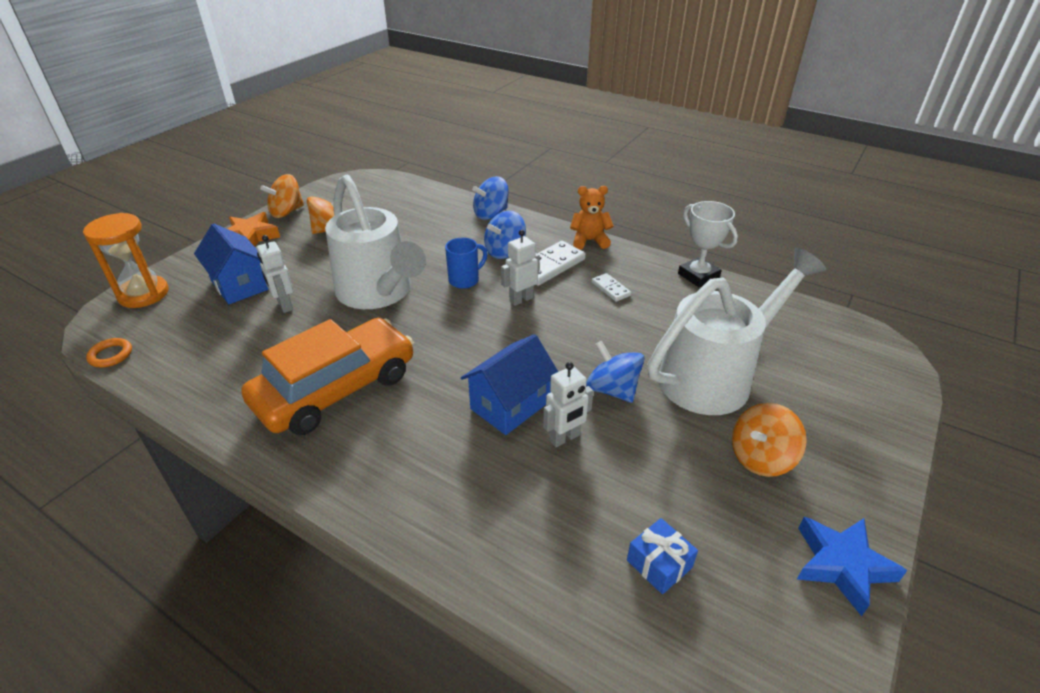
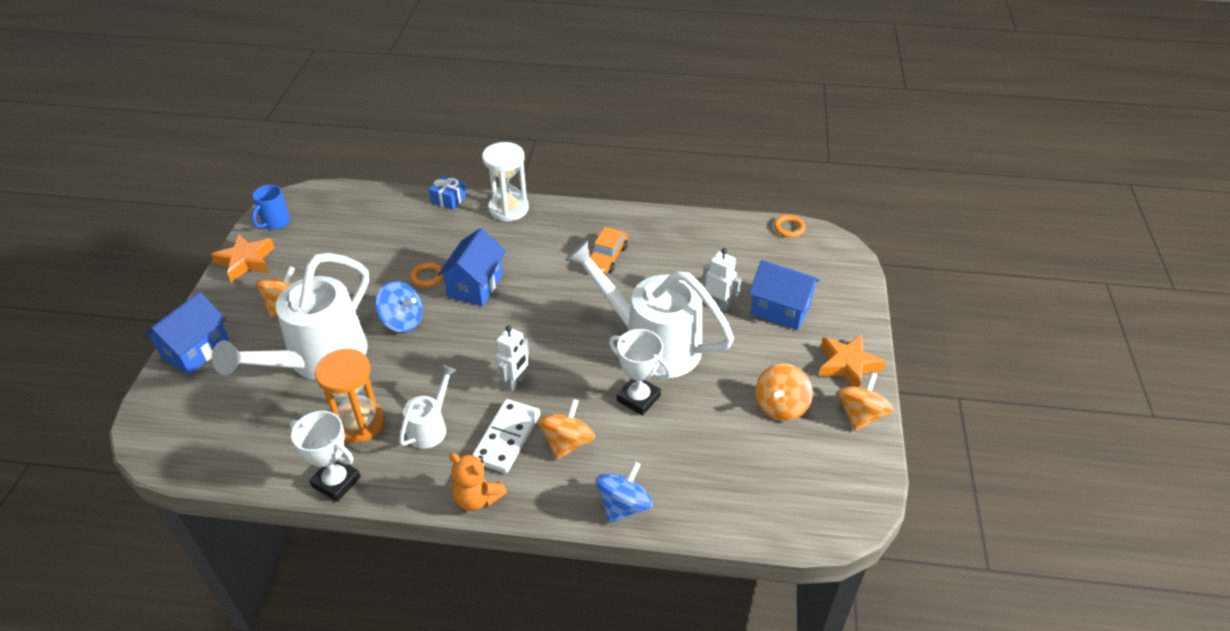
camera: 155 degrees right, 5 degrees up
orange hourglass [83,213,169,308] -> orange hourglass moved to [315,349,385,443]
orange car [241,318,414,435] -> orange car [590,227,628,274], size x0.49
blue mug [445,238,488,289] -> blue mug moved to [252,185,290,230]
blue spinning top [484,211,526,259] -> orange spinning top [538,399,595,460]
white robot [543,362,594,447] -> orange ring [410,262,444,287]
orange teddy bear [570,186,614,250] -> orange teddy bear turned 60 degrees clockwise [449,453,507,511]
white domino [591,273,631,302] -> white watering can [399,365,457,449]
blue gift [627,518,698,594] -> blue gift moved to [429,175,466,210]
blue star [797,517,908,616] -> orange star [211,234,275,282]
none -> blue house [143,292,230,375]
none -> white hourglass [482,142,529,222]
none -> white trophy [609,329,672,416]

